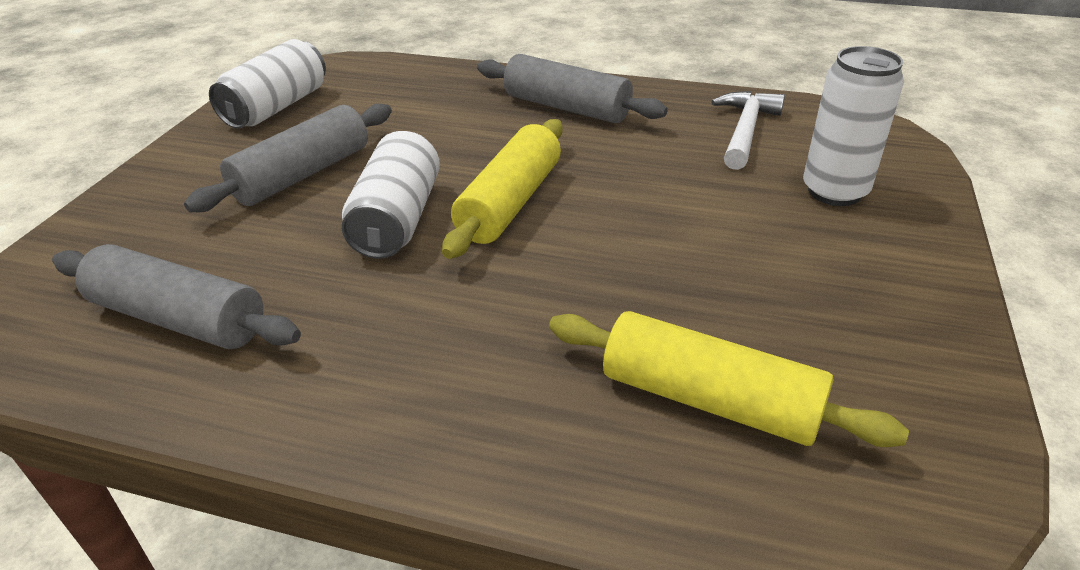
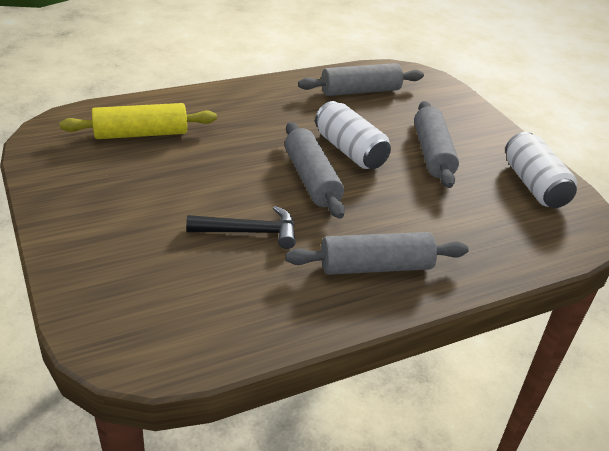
camera: 135 degrees right, 0 degrees up
yellow rolling pin [442,119,563,259] -> grey rolling pin [285,122,345,219]
white hammer [711,91,785,170] -> none
white can [803,46,904,206] -> none
none -> black hammer [186,206,296,249]

